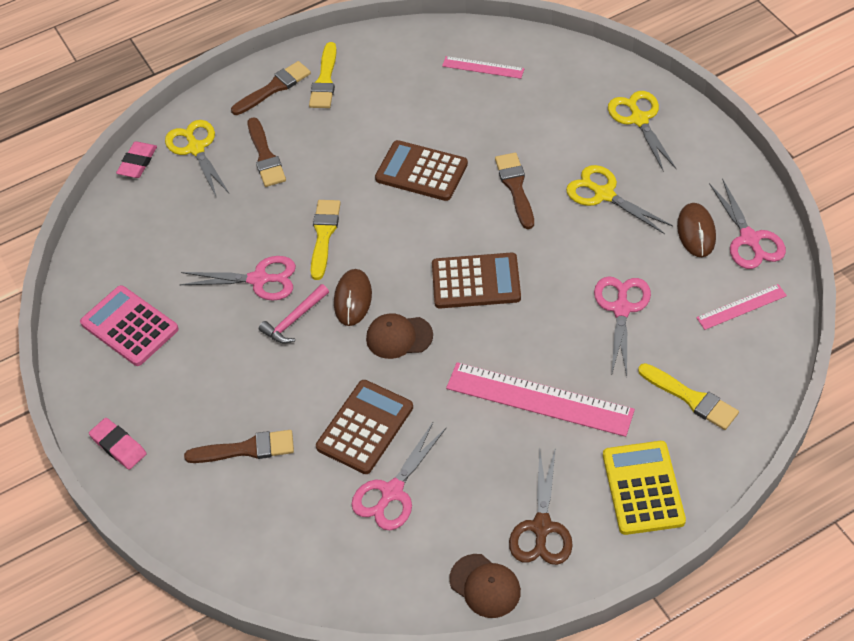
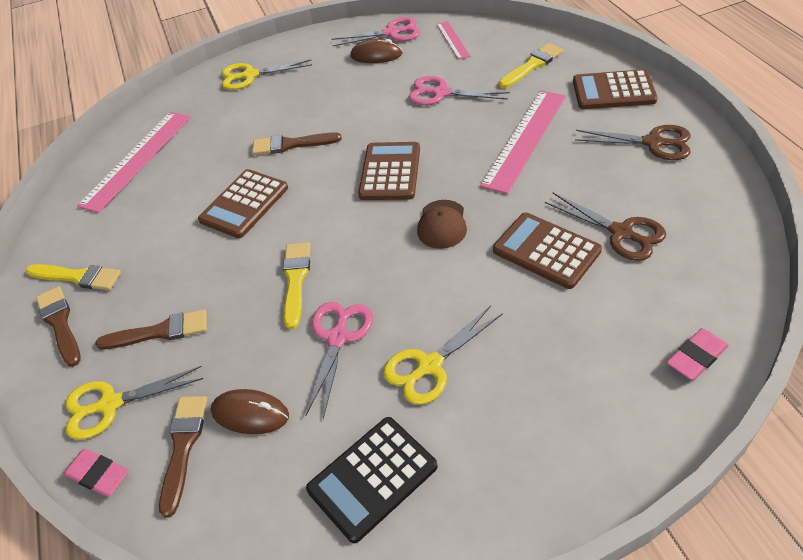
camera: 80 degrees left, 5 degrees down
pink calculator [80,285,179,366] -> black calculator [306,417,438,543]
pink eraser [89,418,146,470] -> pink eraser moved to [667,328,729,380]
brown brush [184,430,294,463] -> brown brush moved to [159,396,208,518]
pink hammer [259,284,329,344] -> none
yellow brush [311,200,341,280] -> yellow brush turned 75 degrees clockwise [283,242,311,329]
brown mouse [334,269,372,326] -> brown mouse moved to [211,389,289,434]
pink scissors [351,422,446,530] -> brown scissors [545,193,666,261]
pink ruler [442,56,524,79] -> pink ruler [77,112,191,213], size x1.92
brown cap [449,554,521,618] -> none
yellow scissors [566,165,673,234] -> yellow scissors moved to [383,305,503,405]
yellow calculator [603,441,686,535] -> brown calculator [573,69,658,109]

